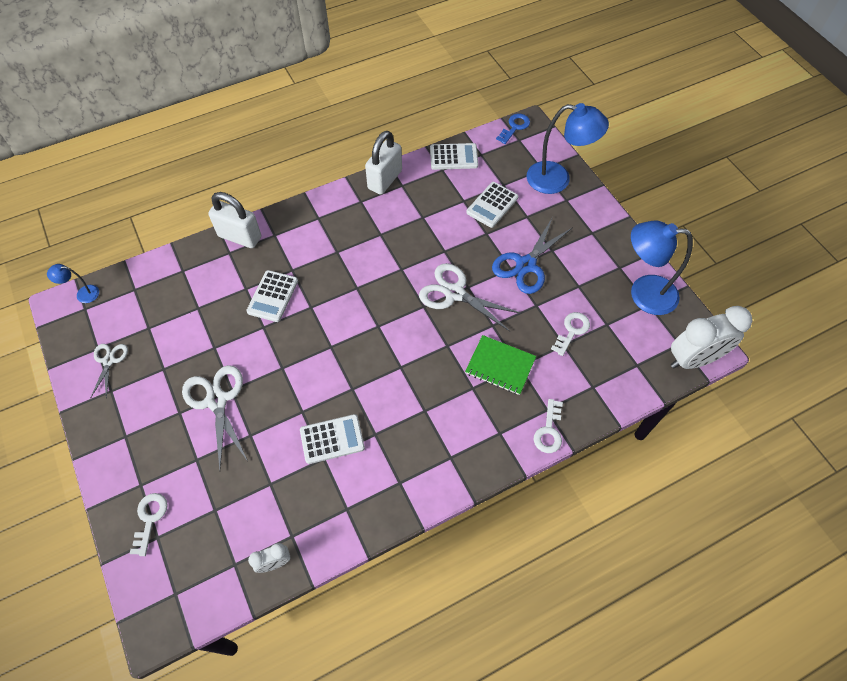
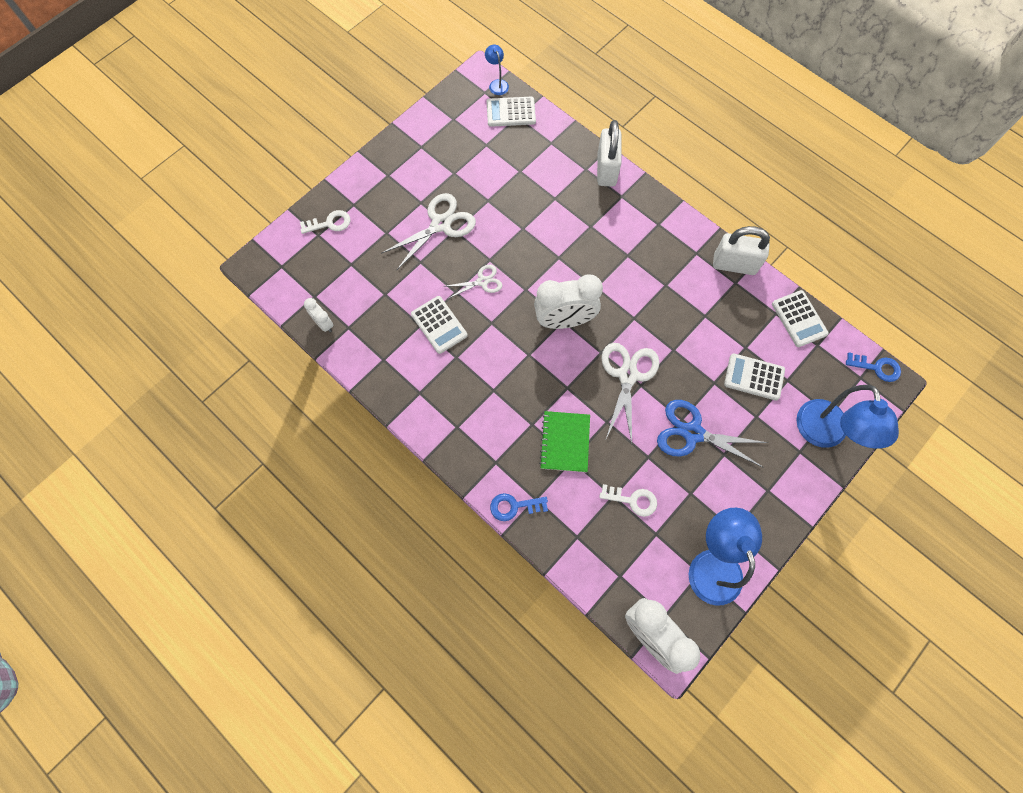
camera: 70 degrees right, 10 degrees up
white scissors [91,344,128,399] -> white scissors moved to [447,265,502,299]
white calculator [246,270,298,322] -> white calculator moved to [487,97,536,127]
white key [534,399,563,453] -> blue key [490,493,548,521]
none -> white clock [534,274,603,329]

